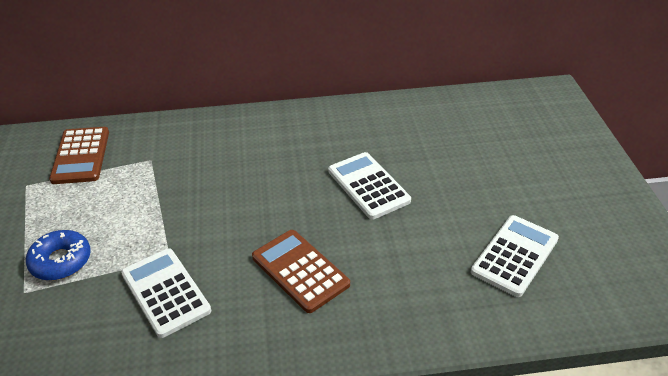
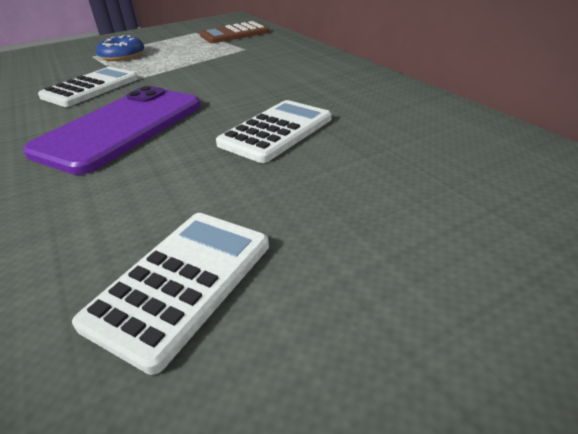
camera: 70 degrees right, 5 degrees down
brown calculator [252,230,350,313] -> purple phone [23,86,201,175]
white calculator [471,215,559,297] -> white calculator turned 75 degrees counterclockwise [72,213,269,375]

